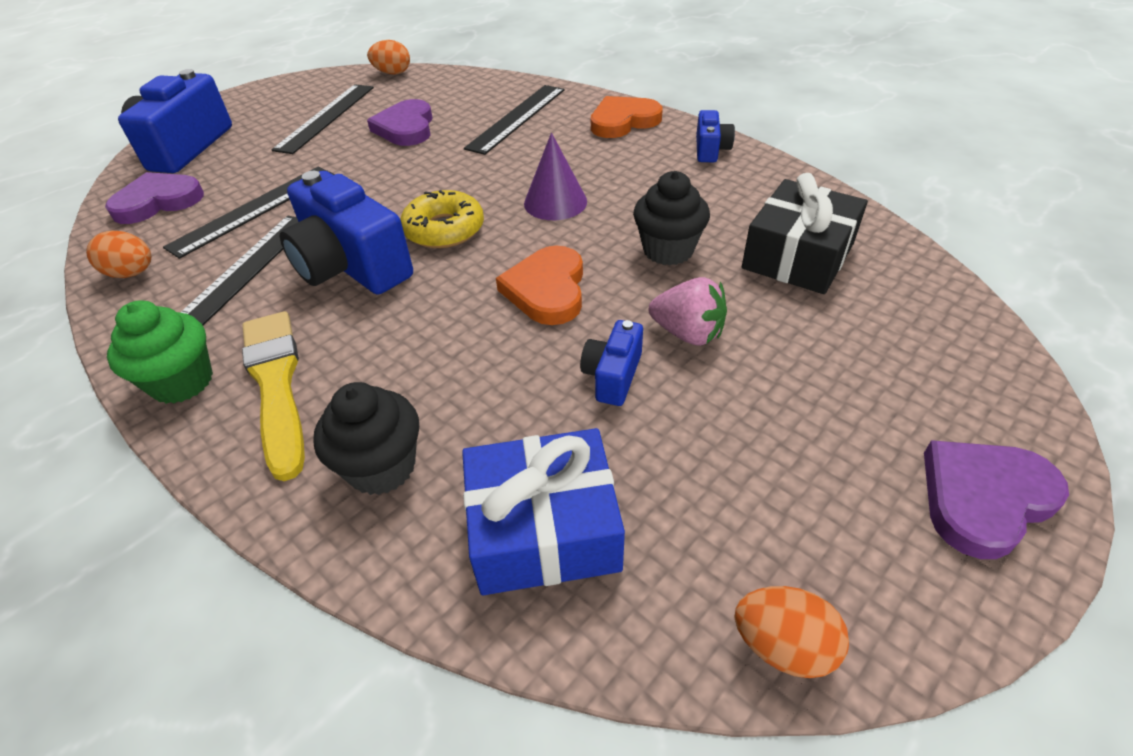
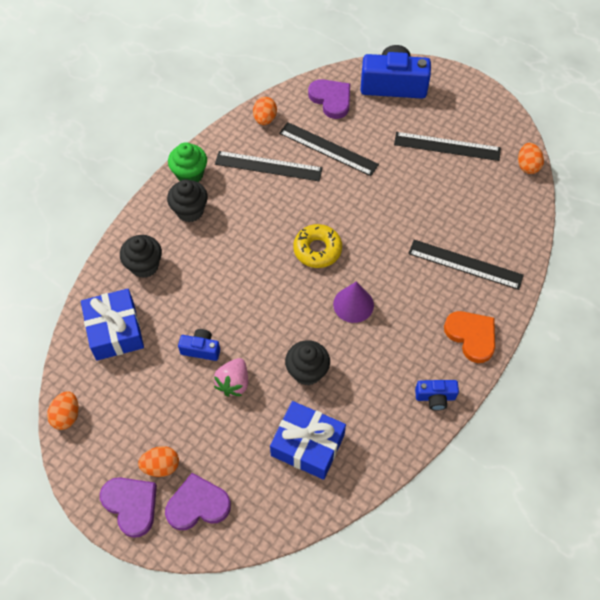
camera: 80 degrees right, 15 degrees up
yellow brush [242,311,305,481] -> black cupcake [167,179,208,222]
blue camera [280,171,413,295] -> none
purple heart [367,99,432,146] -> purple heart moved to [165,473,231,530]
orange heart [496,245,583,325] -> none
black gift [742,173,868,294] -> blue gift [270,401,346,480]
none -> orange egg [138,446,179,477]

